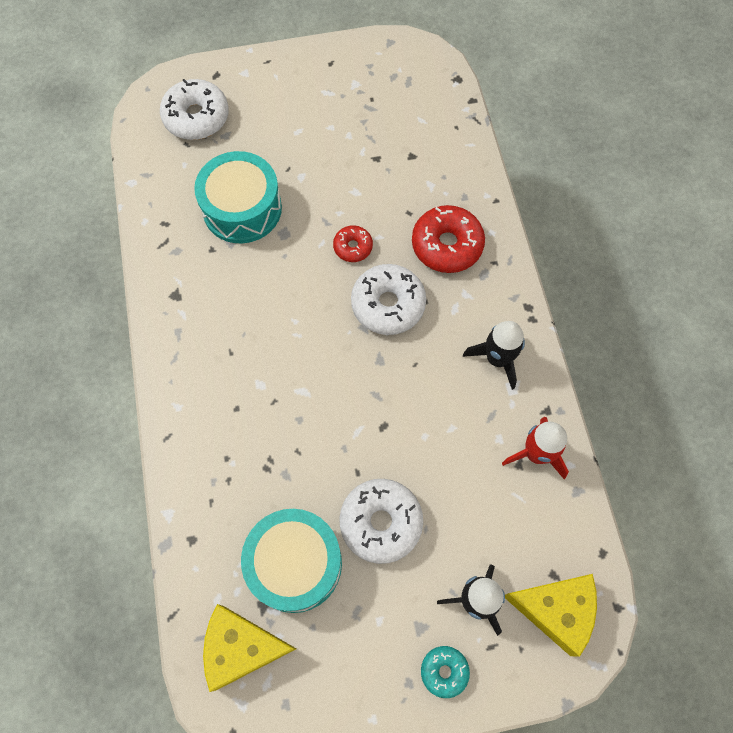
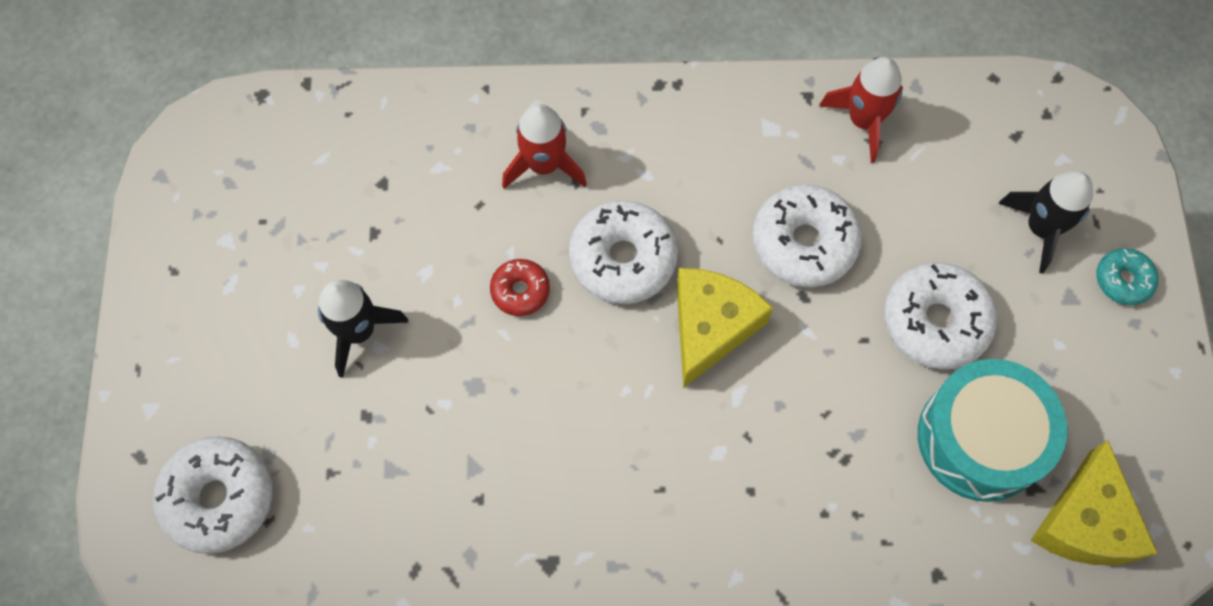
camera: 80 degrees left, 0 degrees up
turquoise drum [194,151,282,243] -> none
red donut [412,205,485,273] -> red rocket [502,104,587,189]
black rocket [463,321,525,390] -> black rocket moved to [318,280,409,378]
yellow cheese [505,574,597,657] -> yellow cheese moved to [676,268,773,388]
none -> white donut [752,184,862,288]

